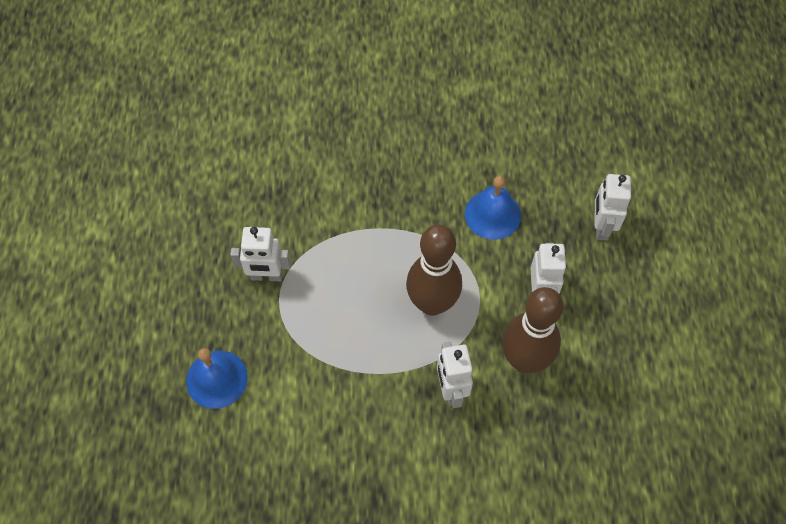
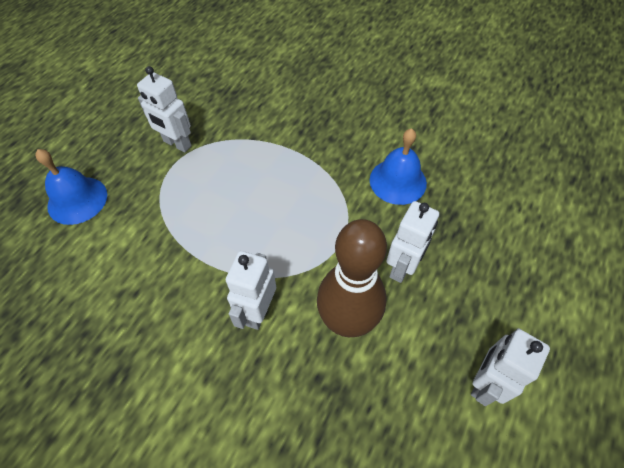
camera: 30 degrees right, 5 degrees down
brown bowling pin [406,225,462,316] -> none
white robot [595,174,631,241] -> white robot moved to [471,328,550,406]

